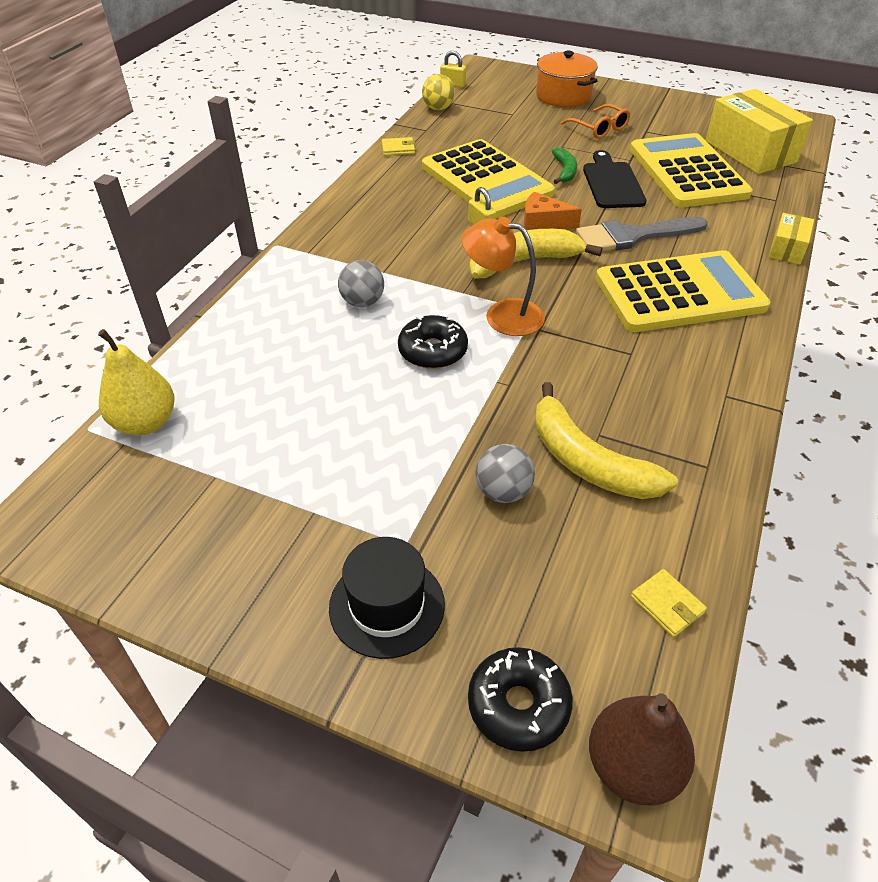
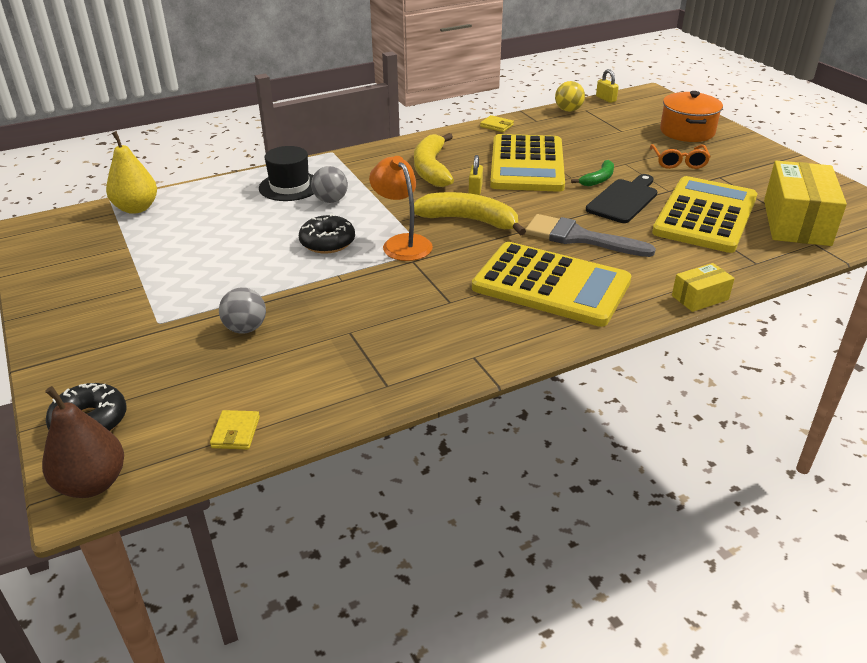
camera: 40 degrees right, 10 degrees down
black hat [329,537,445,659] -> black hat moved to [259,146,314,201]
orange cheese [524,192,582,230] -> none
yellow banana [535,382,678,499] -> yellow banana moved to [414,133,454,187]

